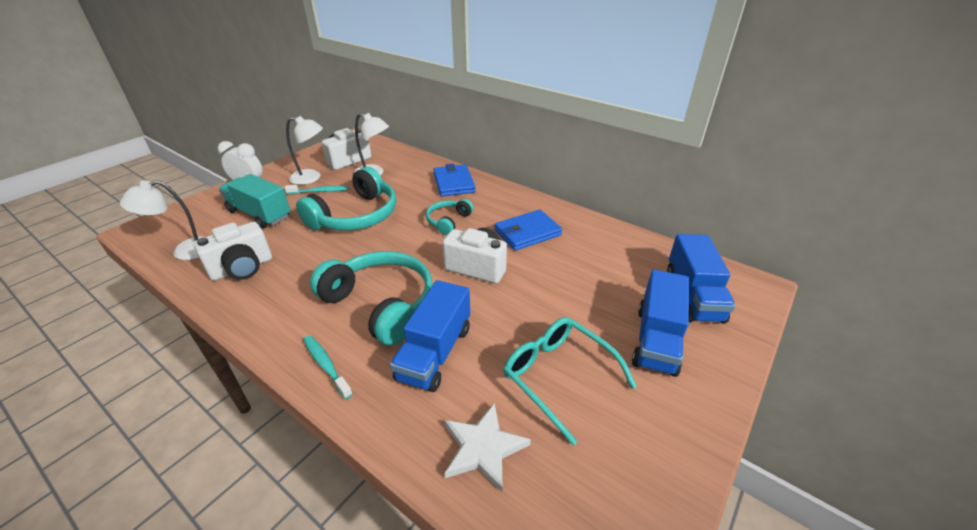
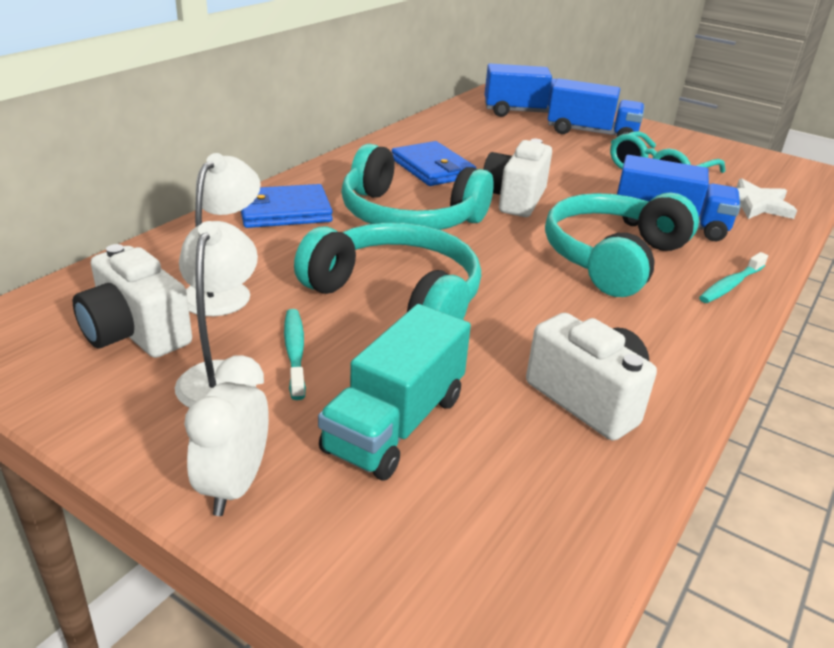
camera: 95 degrees left, 5 degrees down
white lamp [120,180,203,260] -> none
turquoise headphones [426,199,474,235] -> turquoise headphones [341,144,494,230], size x1.93

